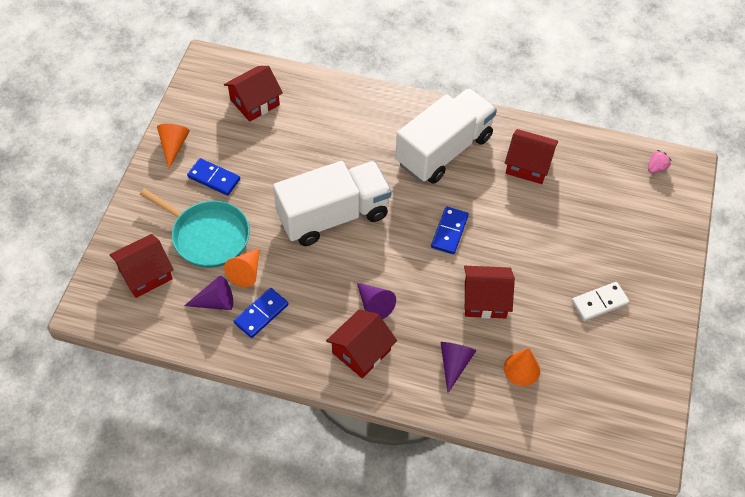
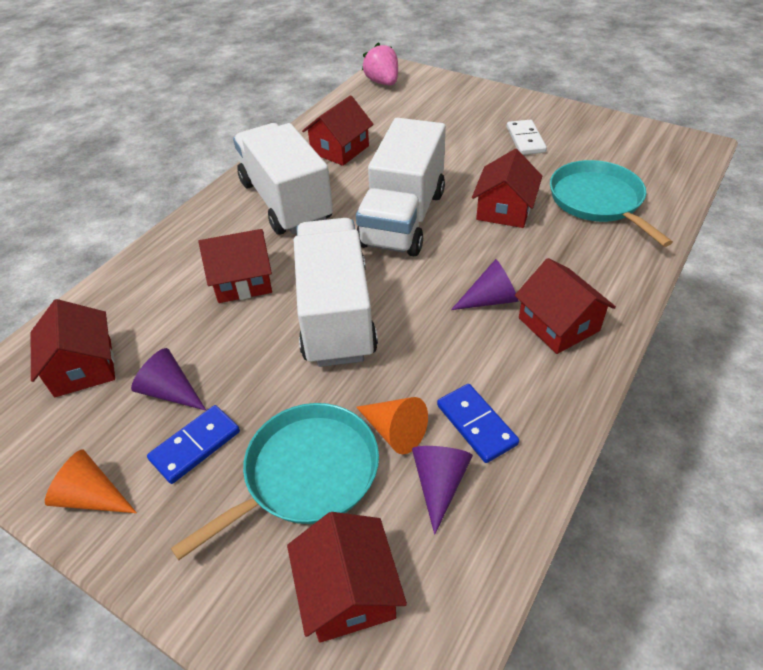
camera: 70 degrees left, 10 degrees down
blue domino [431,206,469,254] -> white truck [356,118,446,256]
purple cone [440,342,476,393] -> purple cone moved to [131,348,206,411]
orange cone [504,348,540,386] -> turquoise pan [550,160,673,247]
pink strawberry [648,150,672,173] -> pink strawberry [362,42,398,85], size x1.75
none -> red house [198,229,272,303]

